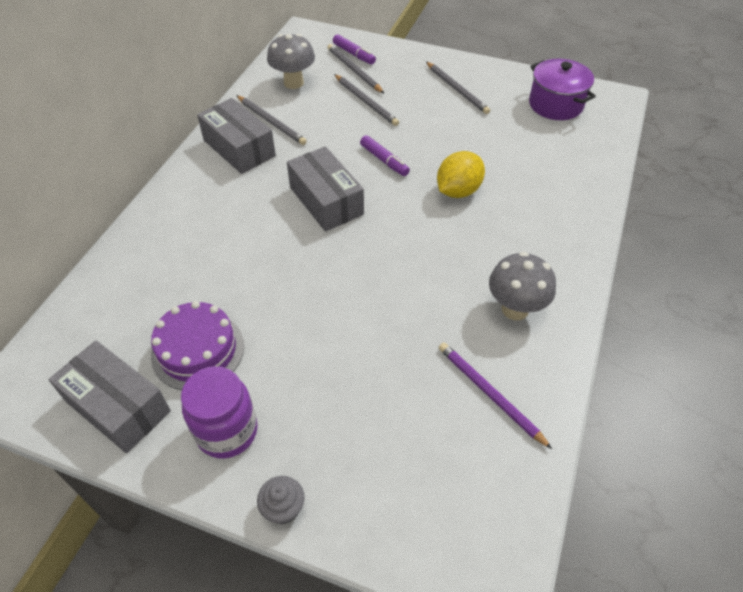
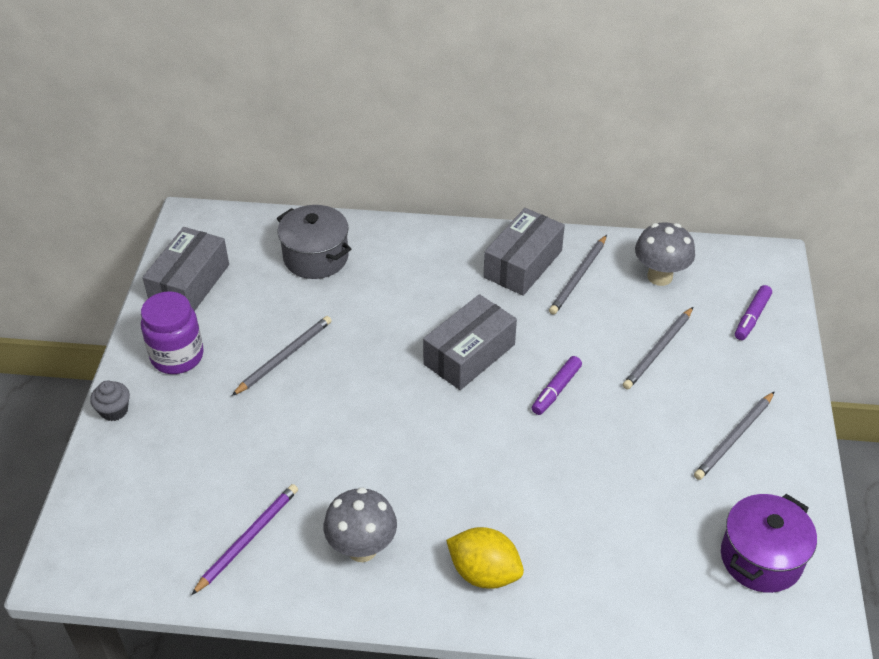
camera: 75 degrees right, 5 degrees down
purple cake [151,301,244,390] -> none
grey pencil [327,44,384,93] -> grey pencil moved to [232,316,332,396]
yellow lemon [437,151,485,198] -> yellow lemon moved to [446,527,524,589]
none -> grey pot [277,205,351,279]

